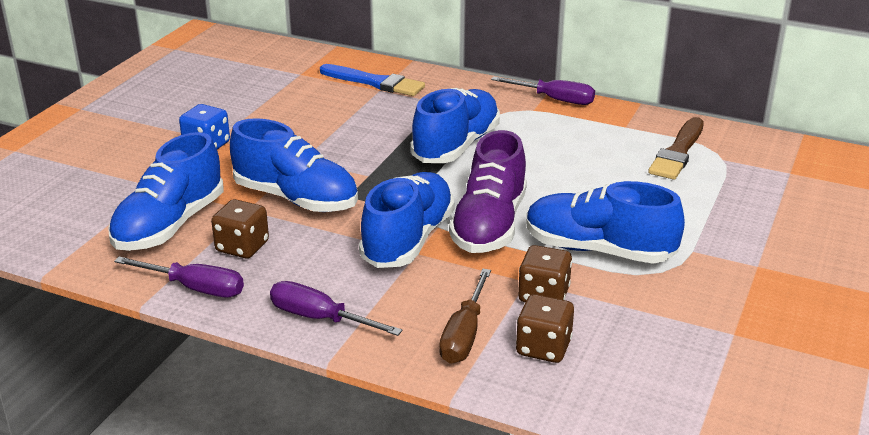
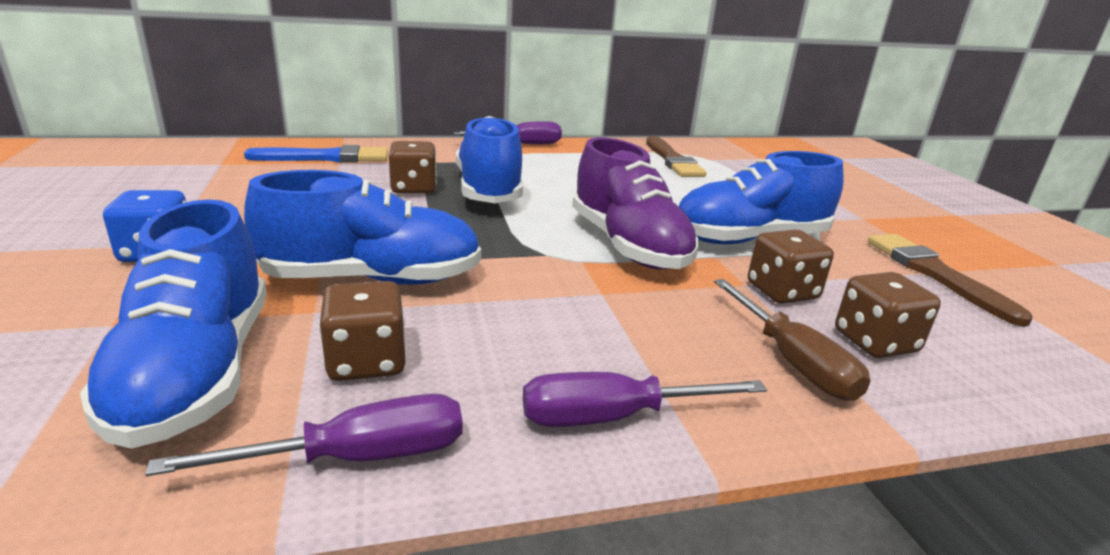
camera: 40 degrees left, 5 degrees down
blue shoe [359,172,454,268] -> none
none -> brown dice [389,141,437,193]
none -> brown brush [868,234,1033,327]

